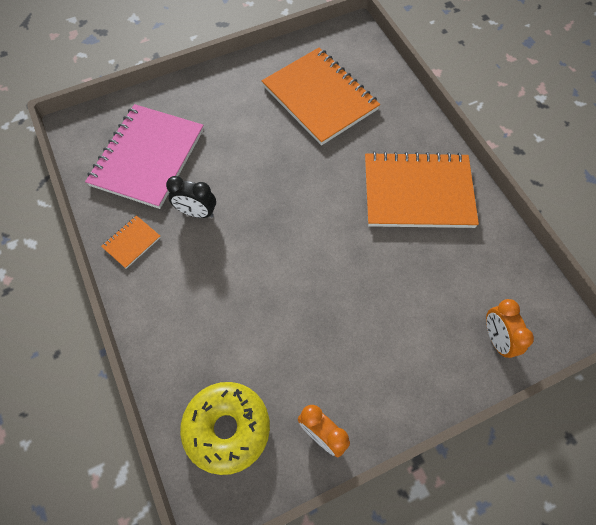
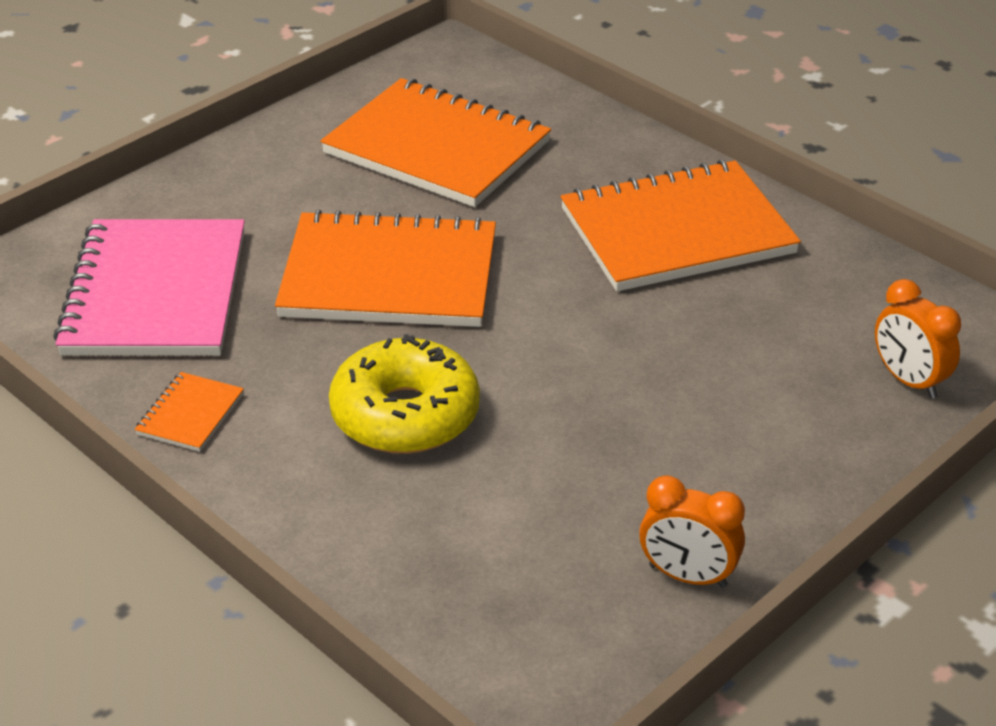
camera: 20 degrees left, 25 degrees down
black clock [166,176,216,218] -> none
yellow donut [180,382,270,475] -> yellow donut moved to [329,334,480,454]
none -> orange notebook [275,209,496,327]

